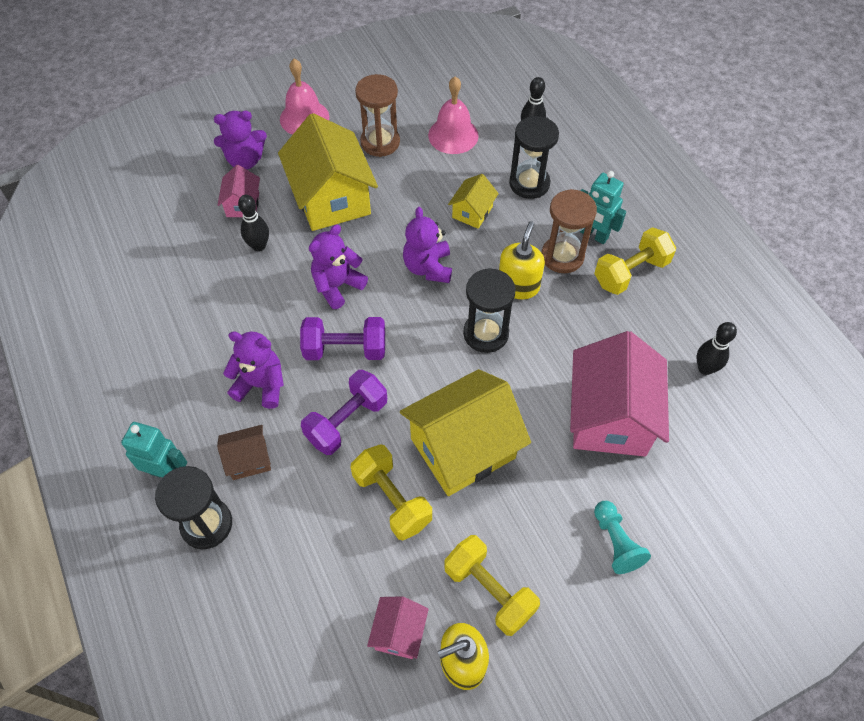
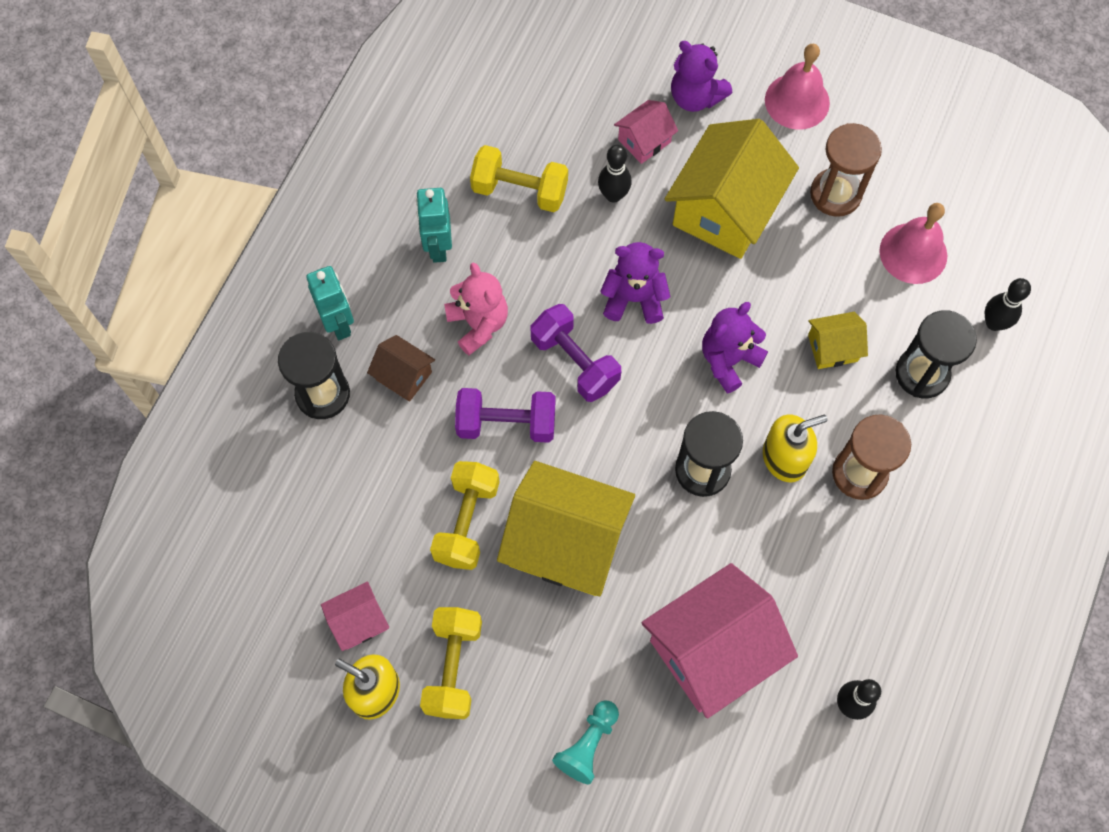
camera: 50 degrees right, 10 degrees up
purple teddy bear [223,332,284,409] -> pink teddy bear [444,262,508,355]
turquoise robot [580,171,626,244] -> turquoise robot moved to [416,188,452,263]
yellow dumbbell [594,227,676,295] -> yellow dumbbell moved to [470,145,568,212]

